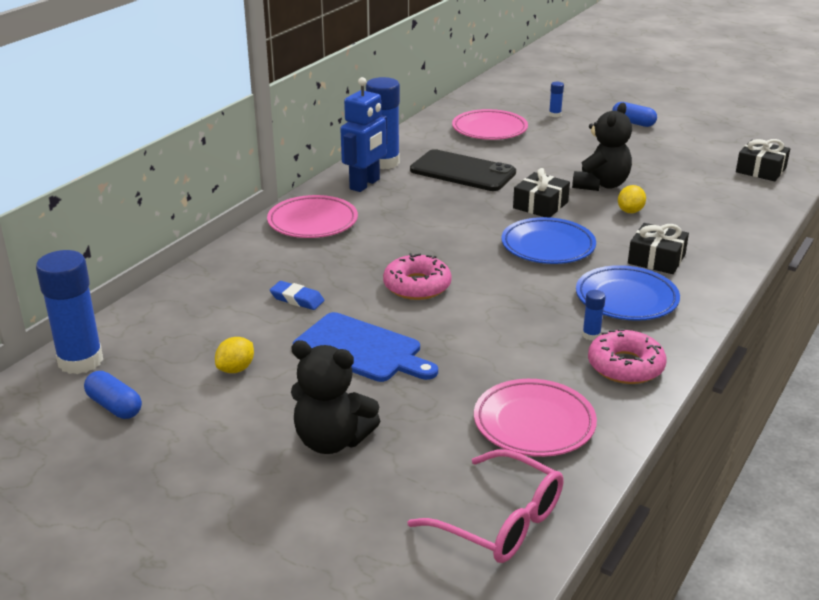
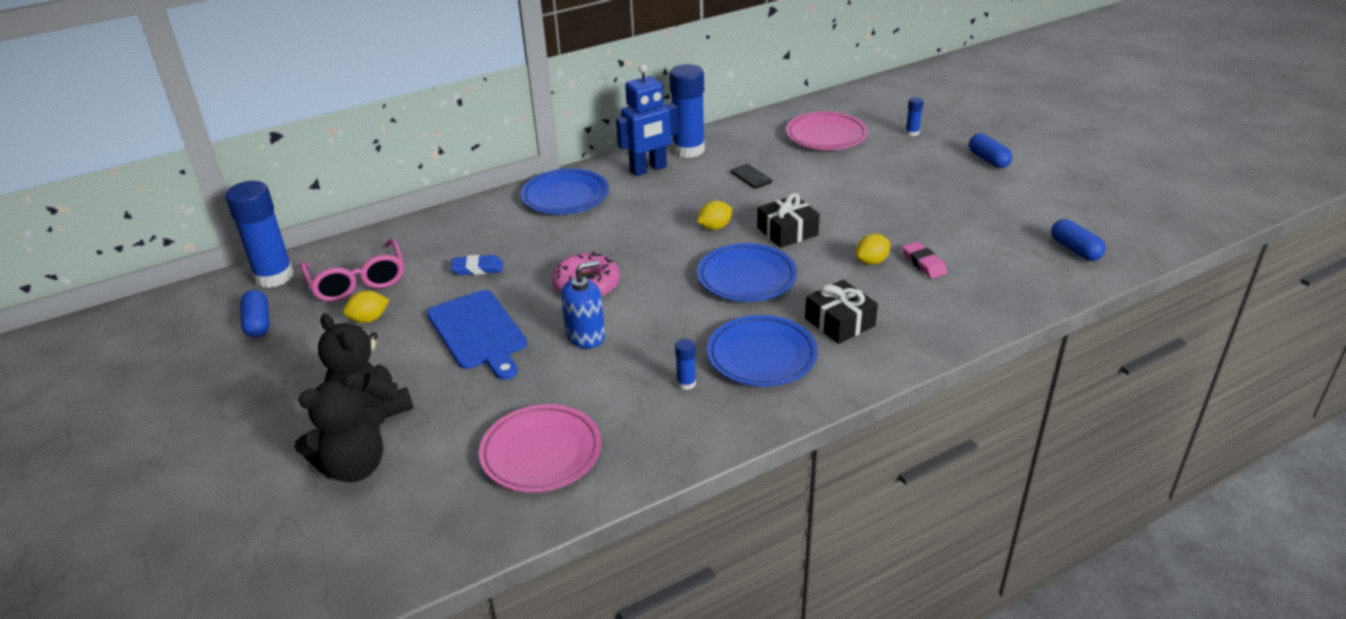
camera: 30 degrees right, 5 degrees up
pink plate [267,195,358,238] -> blue plate [521,169,609,215]
blue eraser [270,281,324,310] -> blue eraser turned 60 degrees counterclockwise [451,255,503,275]
pink glasses [408,450,563,563] -> pink glasses moved to [300,238,404,302]
black phone [410,149,516,191] -> black phone [731,164,772,188], size x0.42
black teddy bear [572,103,632,191] -> black teddy bear moved to [295,372,386,482]
pink donut [588,329,666,384] -> none
black gift [736,139,790,181] -> blue capsule [1051,219,1106,261]
none -> blue soap dispenser [561,260,605,348]
none -> yellow lemon [697,201,732,230]
none -> pink eraser [902,242,947,278]

